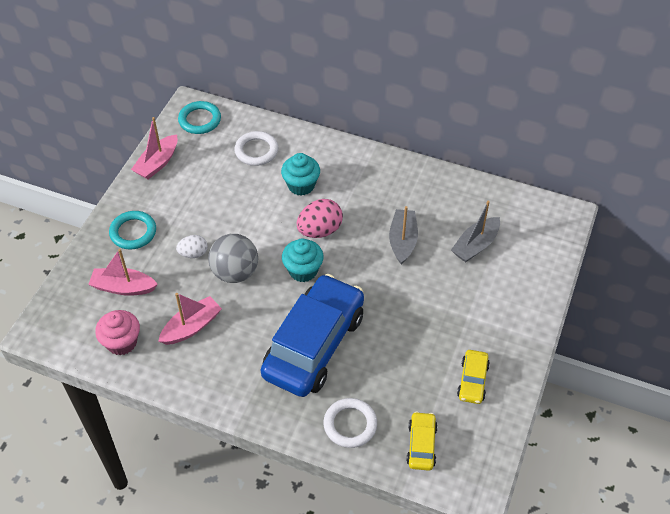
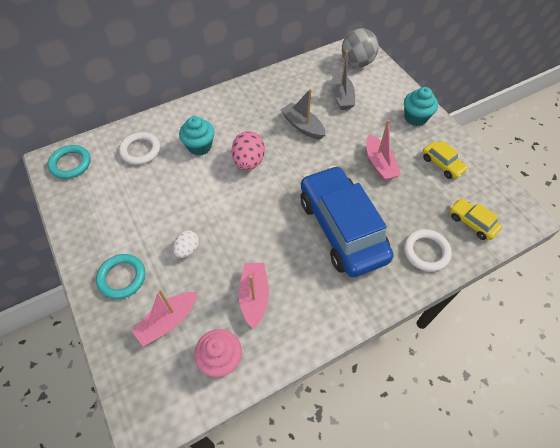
camera: 50 degrees left, 5 degrees up
pink boat [131,117,178,179] -> pink boat moved to [366,120,401,181]
grey ball [208,234,258,283] -> grey ball moved to [342,28,379,67]
turquoise cupcake [282,239,324,282] -> turquoise cupcake moved to [404,87,438,126]

